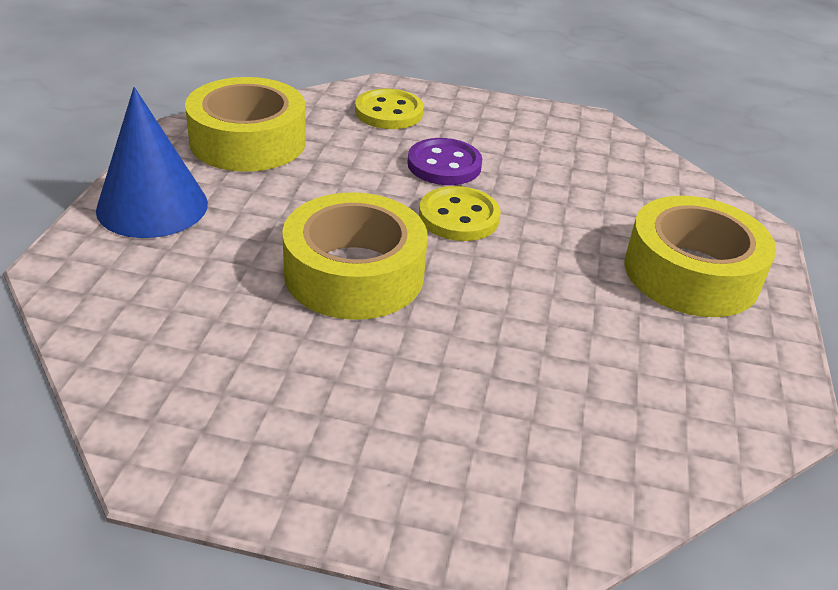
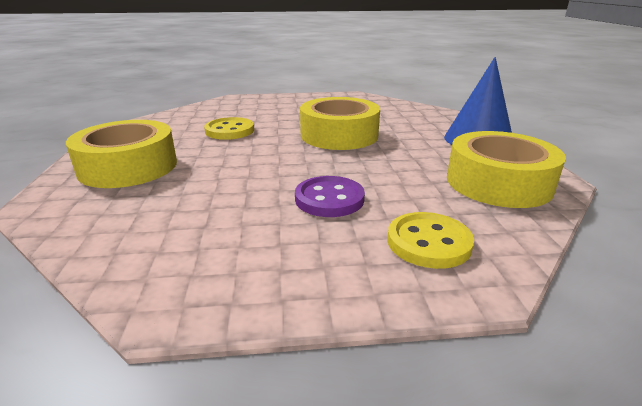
camera: 165 degrees right, 10 degrees down
yellow button [419,186,501,241] -> yellow button moved to [204,117,254,140]

